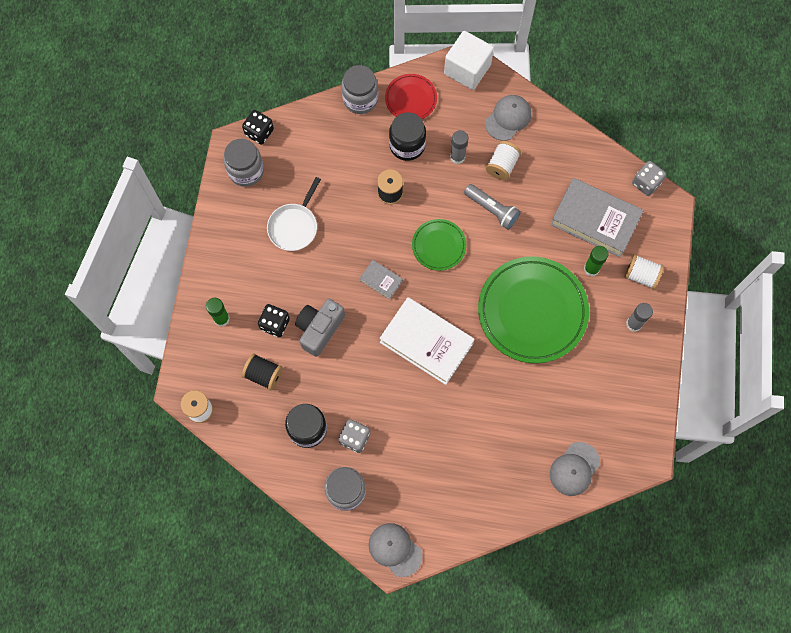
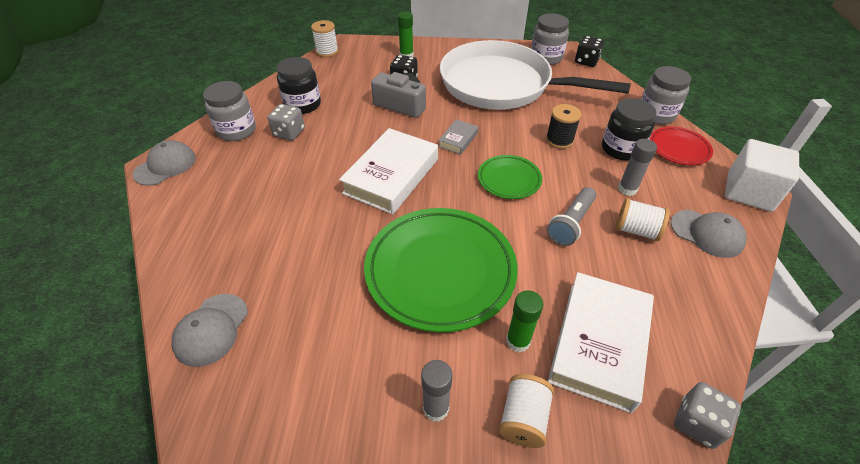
camera: 85 degrees right, 25 degrees down
black spool [242,353,283,390] -> none
white pan [267,177,321,251] -> white pan [440,40,631,110], size x2.30
grey book [550,178,644,257] -> white book [548,272,654,413]
grey cap [550,442,600,496] -> grey cap turned 105 degrees counterclockwise [171,294,248,367]

